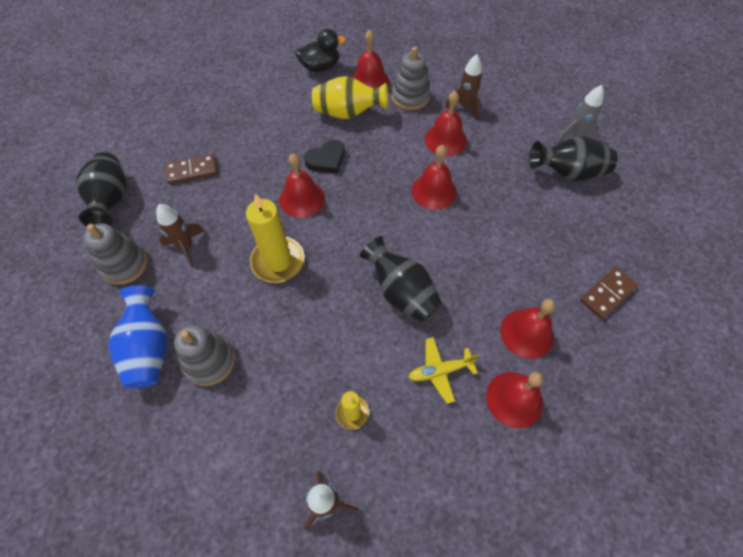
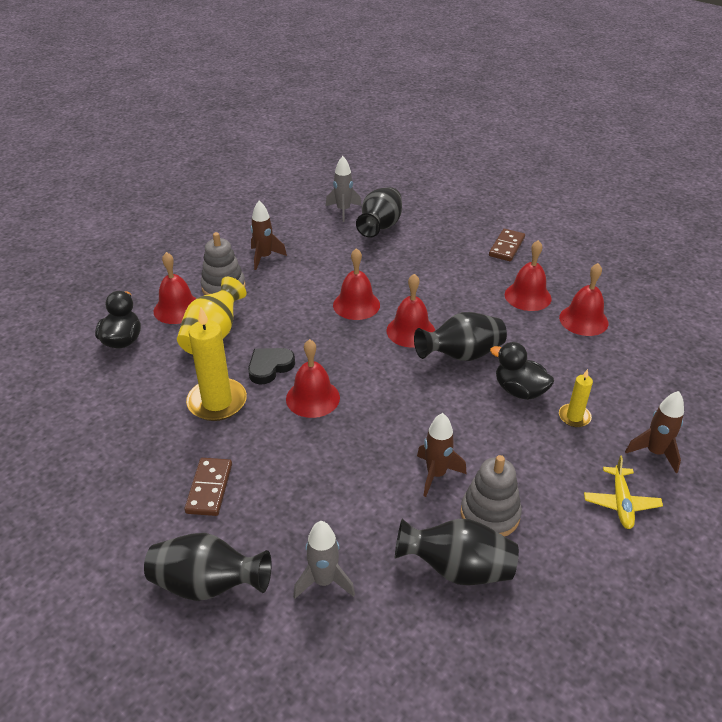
camera: 70 degrees left, 20 degrees down
grey stacking toy [83,223,148,285] -> grey rocket [293,521,355,599]
blue vase [108,285,168,388] -> black vase [395,519,519,585]
brown rocket [156,204,205,267] -> brown rocket moved to [417,413,467,497]
yellow candle [246,193,305,283] -> yellow candle moved to [186,307,247,421]
black heart [304,140,345,174] -> black heart turned 120 degrees counterclockwise [248,348,295,385]
yellow plane [408,337,479,404] -> yellow plane moved to [584,456,663,529]
red bell [425,91,467,156] -> red bell moved to [387,274,435,347]
brown domino [580,267,638,319] -> brown domino turned 45 degrees clockwise [489,229,525,261]
none -> black duck [490,342,554,400]

